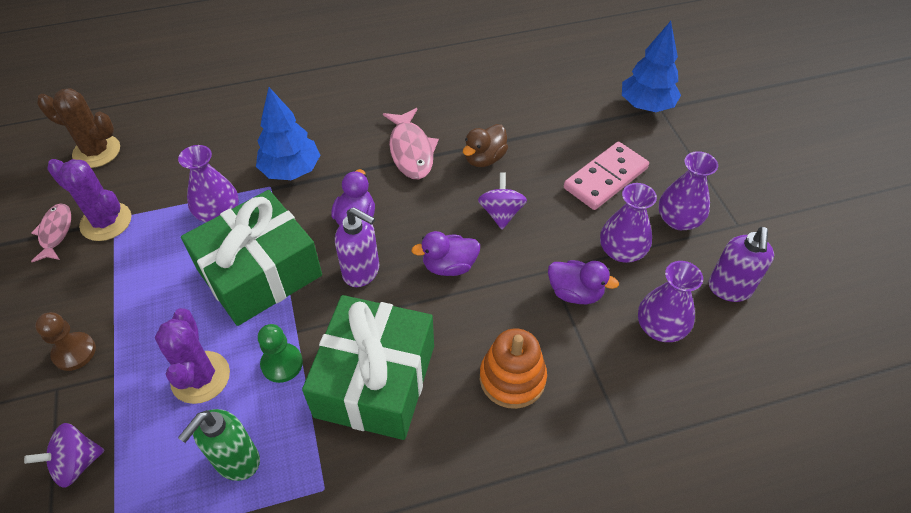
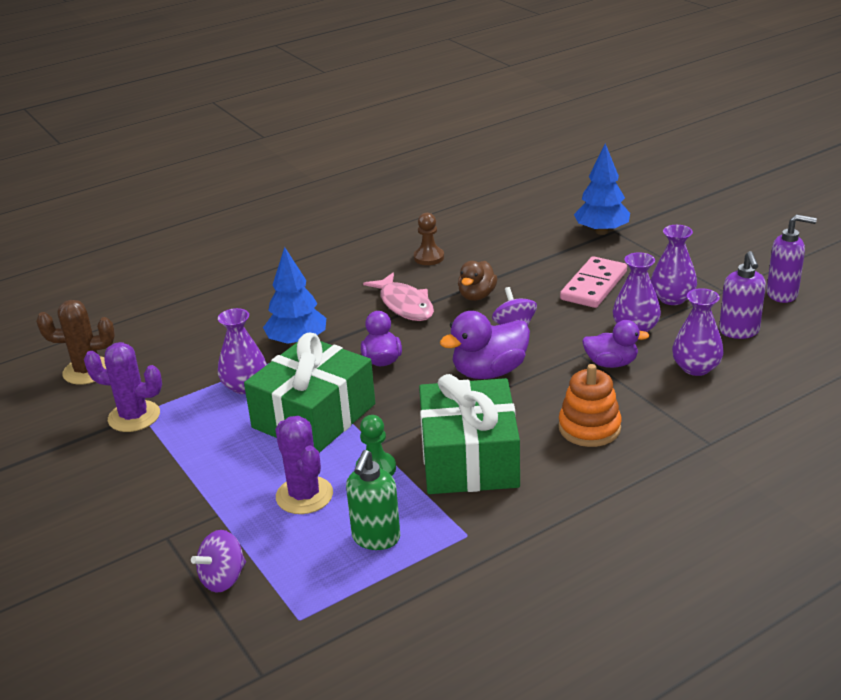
camera: 15 degrees left, 20 degrees down
pink fish [31,203,71,262] -> none
brown pawn [35,312,96,371] -> brown pawn moved to [414,213,444,265]
purple soap dispenser [335,207,379,287] -> purple soap dispenser moved to [767,215,817,303]
purple duck [411,231,480,276] -> purple duck [440,311,530,379], size x1.51

